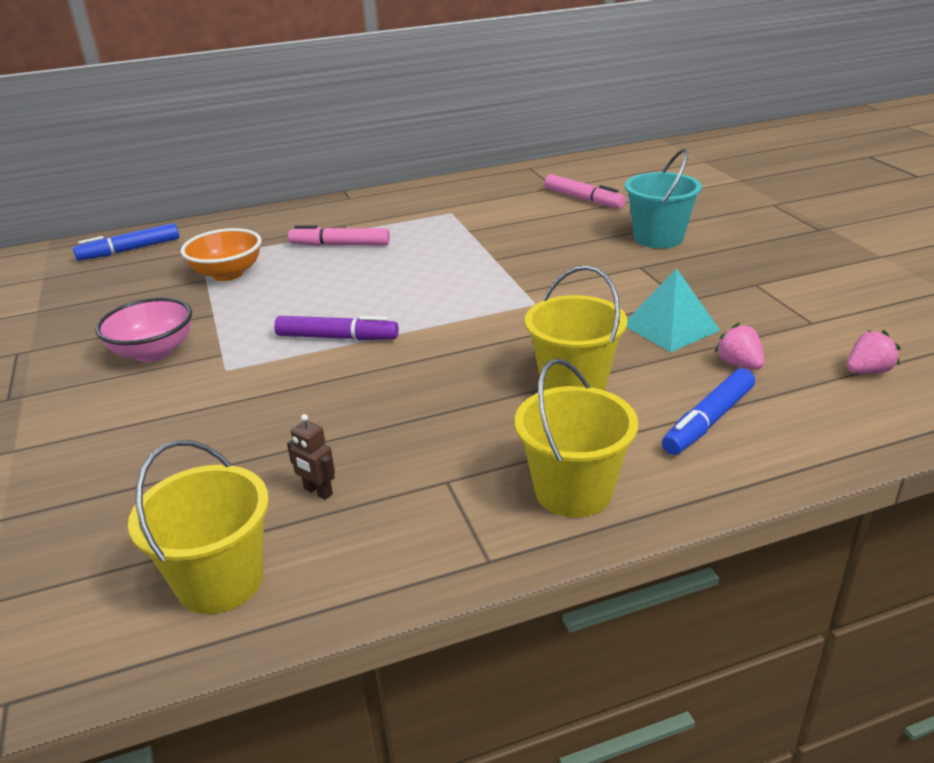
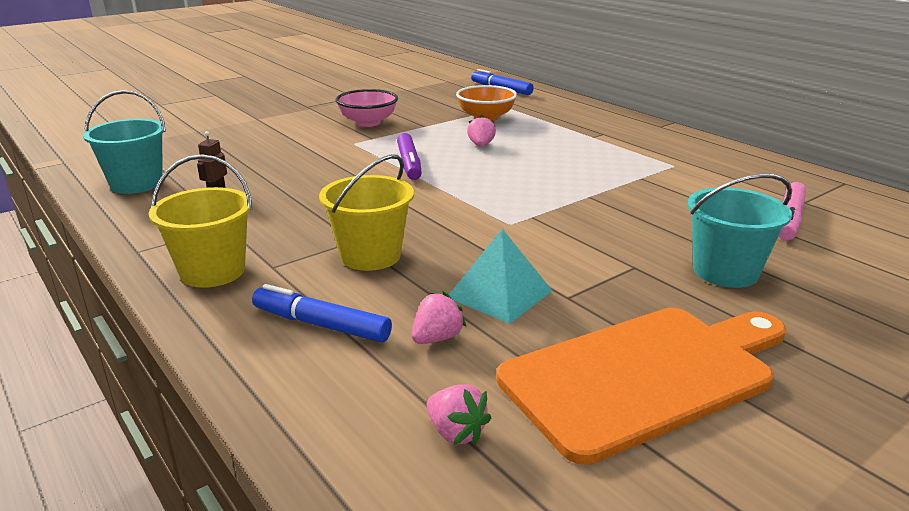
camera: 70 degrees right, 5 degrees down
yellow bucket [128,440,269,614] -> turquoise bucket [83,90,166,194]
pink marker [288,225,390,246] -> none
none -> pink strawberry [467,115,496,147]
none -> orange cutting board [497,308,786,465]

